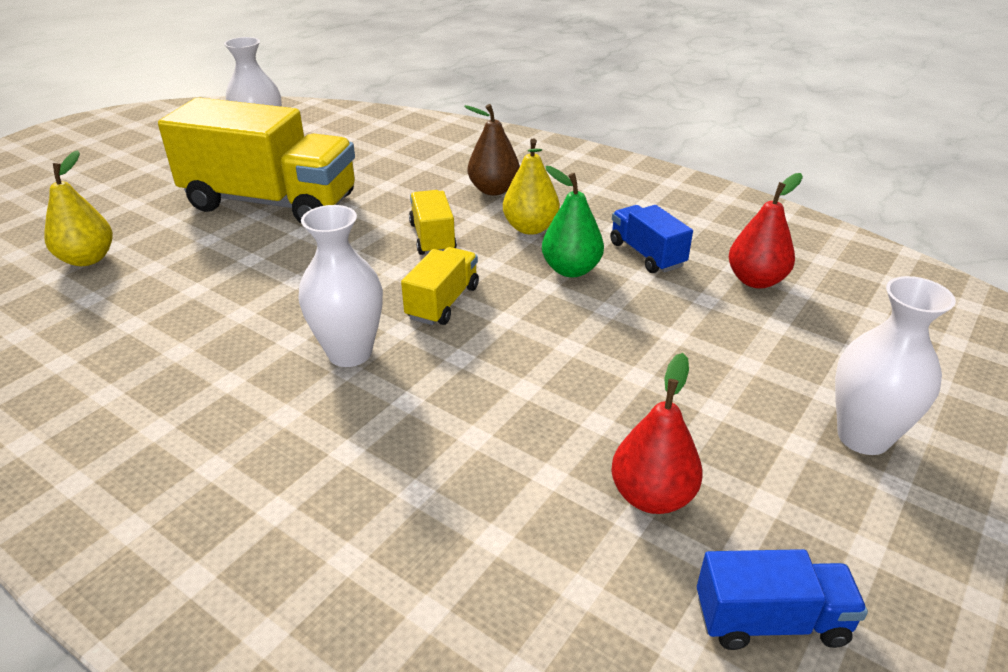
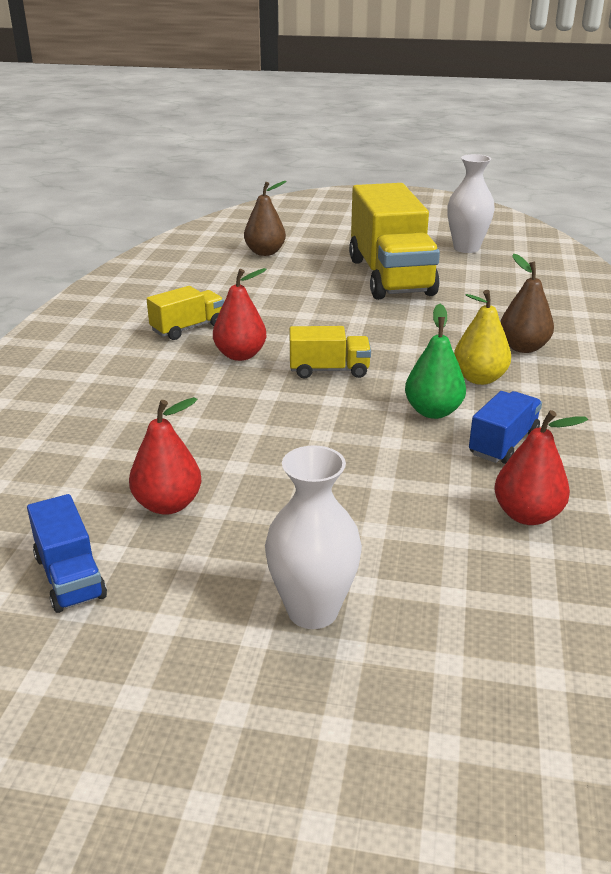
camera: 65 degrees right, 5 degrees down
yellow pear [44,150,113,266] -> brown pear [244,181,286,256]
white vase [298,205,383,367] -> red pear [213,268,266,361]
yellow truck [409,190,457,255] -> yellow truck moved to [147,286,224,340]

